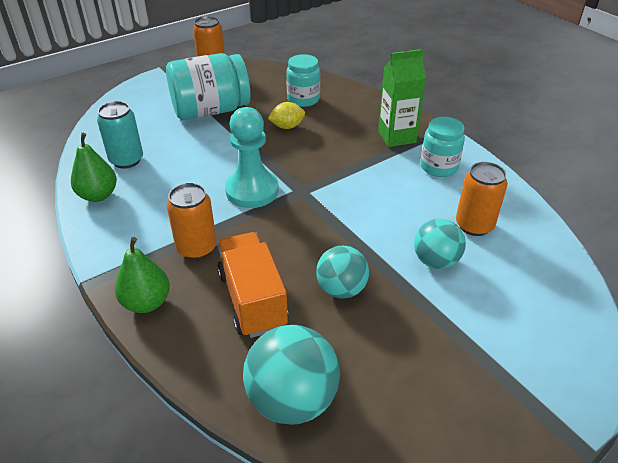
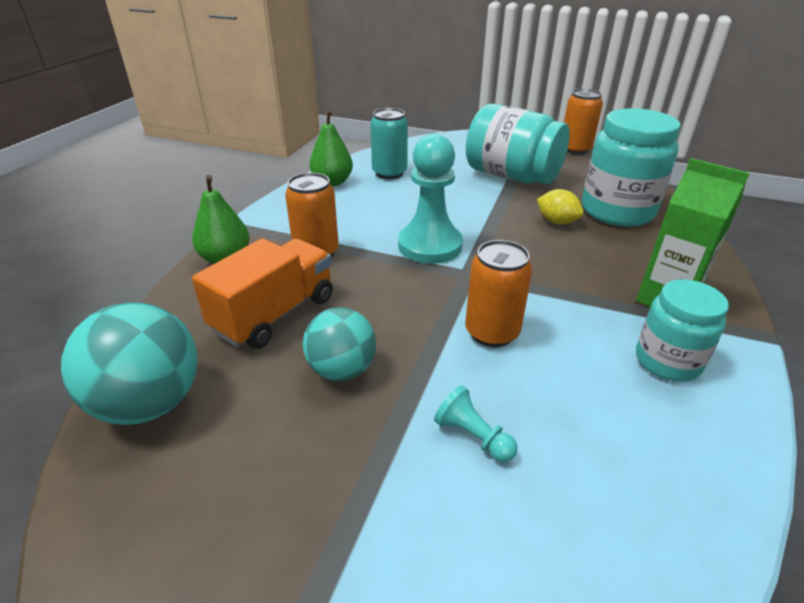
camera: 55 degrees right, 5 degrees down
turquoise jar [286,54,320,107] -> turquoise jar [582,108,681,227], size x1.66
turquoise ball [414,219,466,269] -> turquoise pawn [434,385,517,462]
orange can [456,162,508,236] -> orange can moved to [465,240,532,347]

